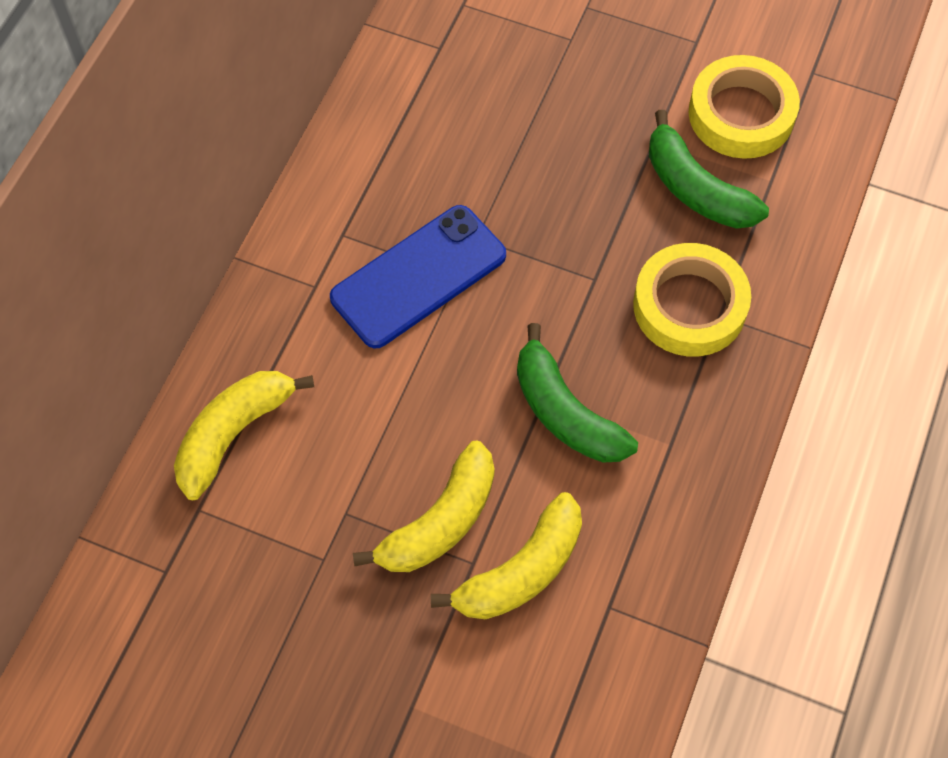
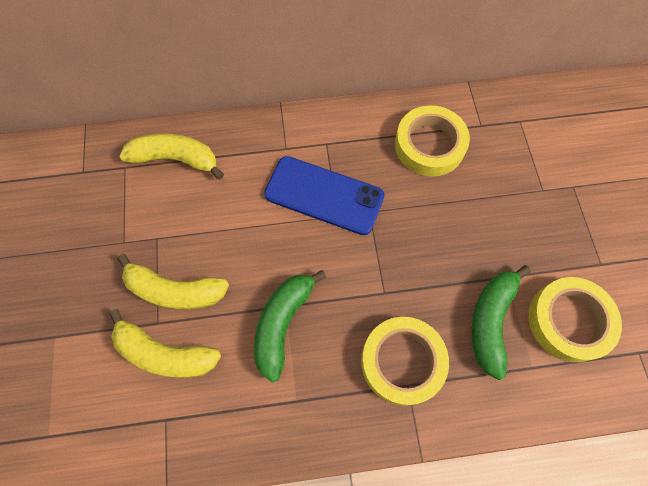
camera: 60 degrees right, 5 degrees up
none -> yellow tape [395,105,470,176]

